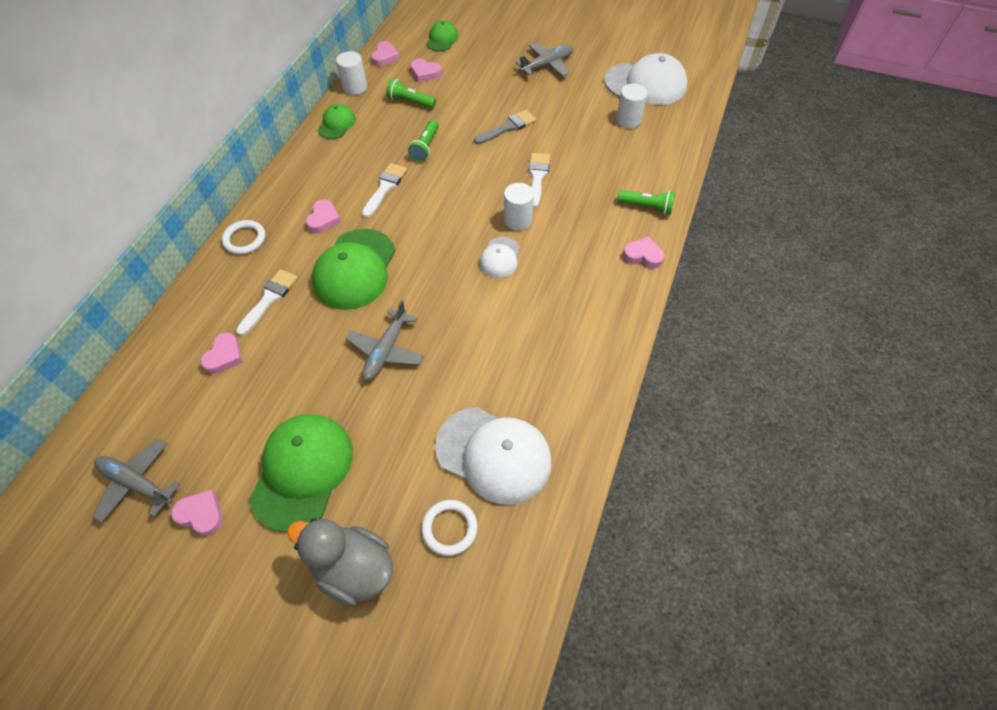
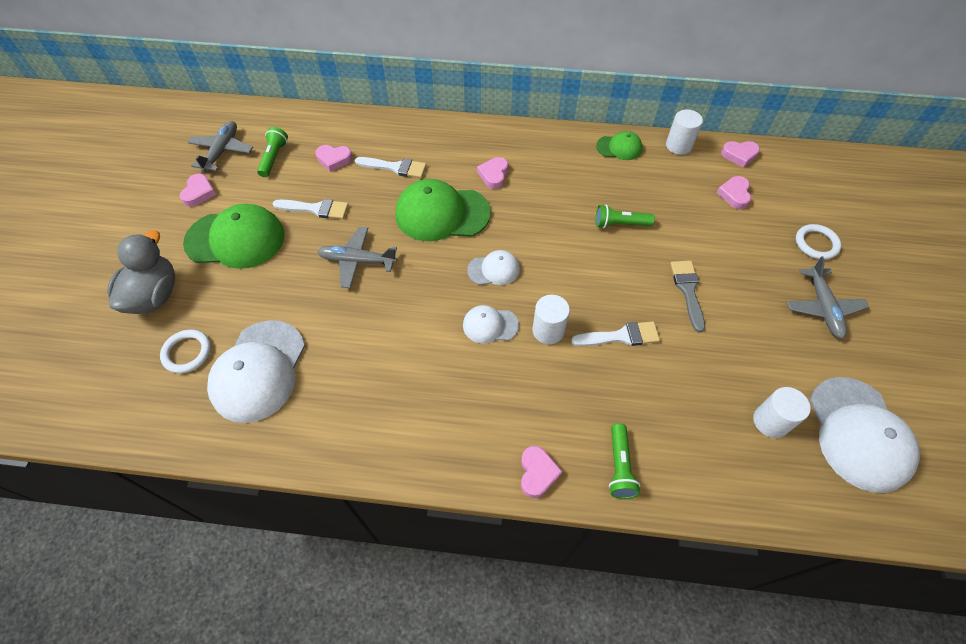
camera: 75 degrees right, 0 degrees up
white ring [222,220,265,254] -> white ring moved to [796,224,841,260]
pink heart [306,199,341,233] -> pink heart turned 105 degrees clockwise [477,157,508,189]
white brush [362,163,407,218] -> white brush moved to [272,199,349,219]
green flashlight [386,78,436,109] -> green flashlight moved to [257,127,288,177]
green cap [426,21,458,51] -> none
grey brush [474,110,536,144] -> grey brush turned 135 degrees counterclockwise [670,261,705,332]
grey plane [516,43,573,77] -> grey plane turned 45 degrees clockwise [787,257,869,339]
none -> white cap [467,250,520,285]

